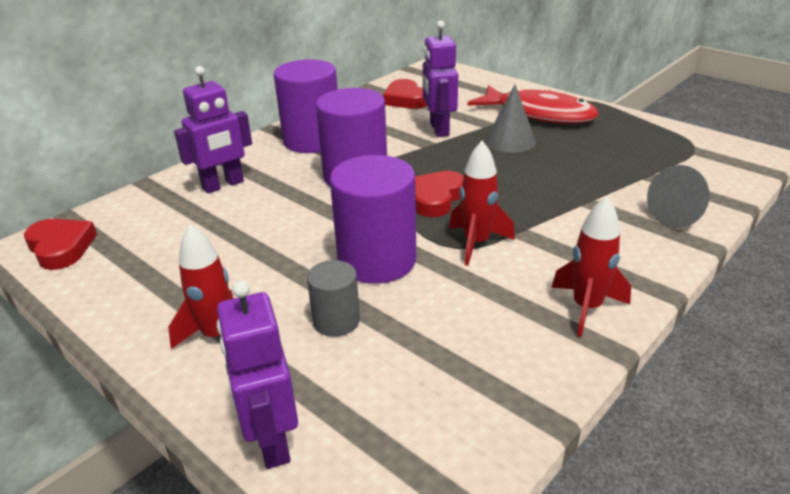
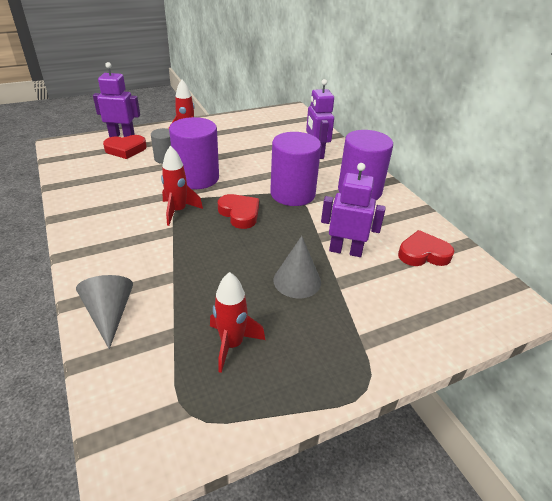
camera: 110 degrees right, 5 degrees up
red heart [24,219,97,270] -> red heart moved to [103,135,147,159]
red fish [467,85,599,124] -> none
red rocket [551,196,631,337] -> red rocket moved to [210,272,265,373]

